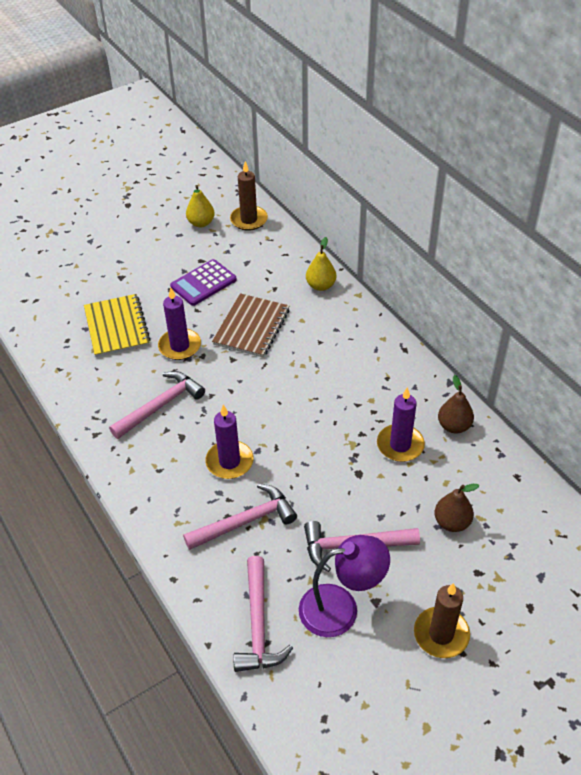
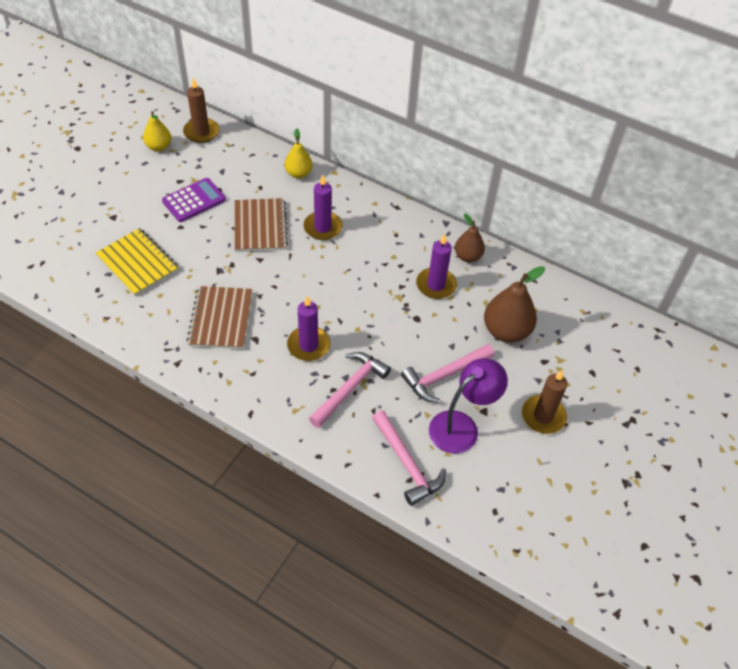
camera: 30 degrees left, 5 degrees up
pink hammer [109,371,205,439] -> brown notebook [187,286,252,349]
purple candle [158,287,201,360] -> purple candle moved to [303,175,342,240]
purple calculator [170,259,237,306] -> purple calculator turned 150 degrees counterclockwise [162,178,226,222]
brown pear [435,484,479,532] -> brown pear [484,266,545,343], size x1.62

